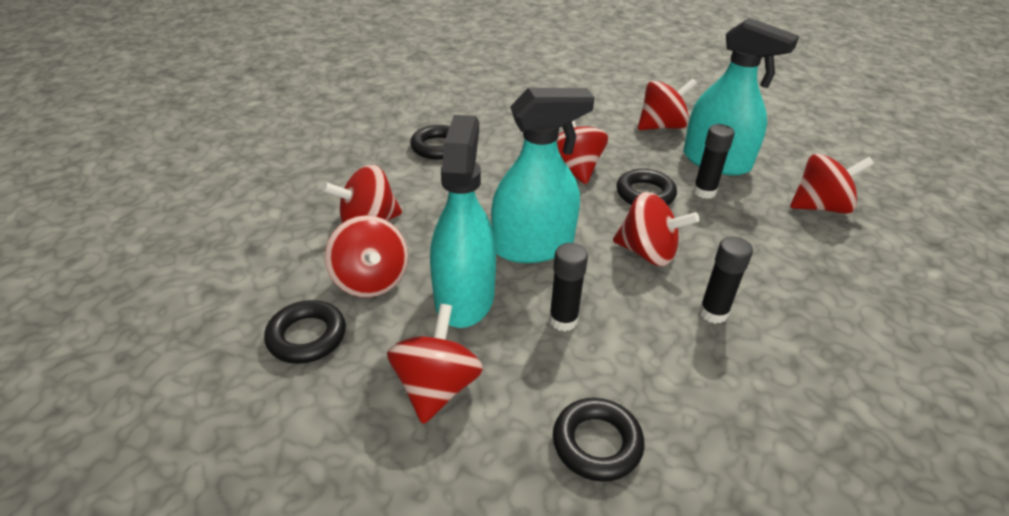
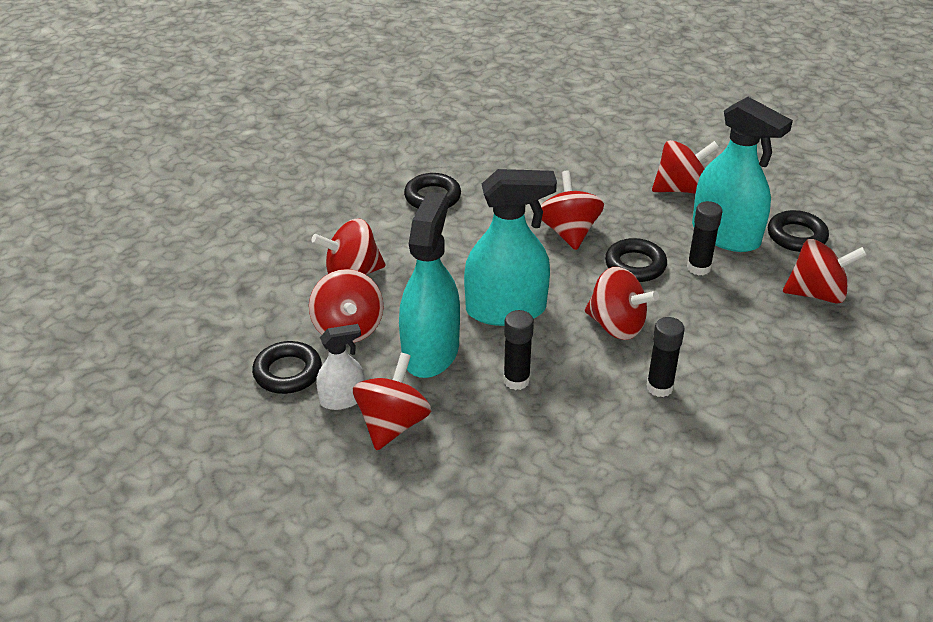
camera: 10 degrees right, 0 degrees up
black ring [553,398,645,482] -> black ring moved to [768,210,829,252]
none -> white spray bottle [316,324,365,410]

